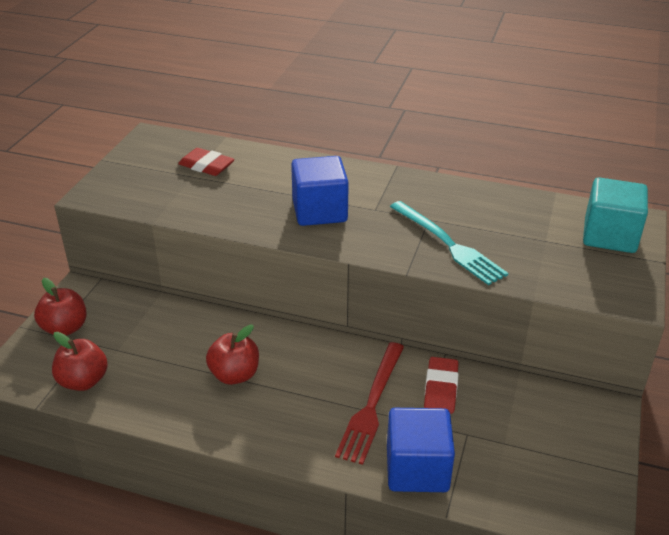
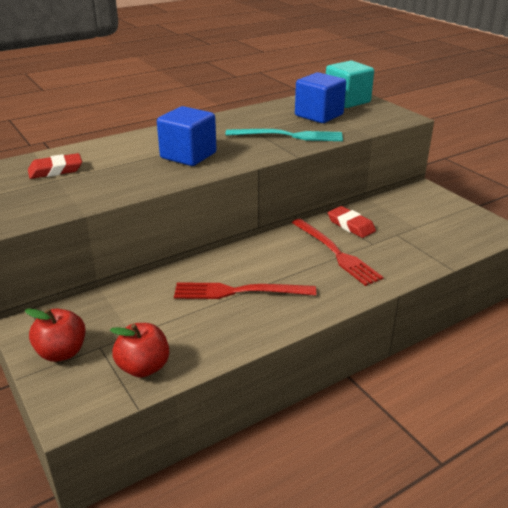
camera: 50 degrees left, 5 degrees down
red apple [206,325,259,385] -> red fork [174,282,316,299]
blue cube [387,408,455,492] -> blue cube moved to [295,72,346,123]

